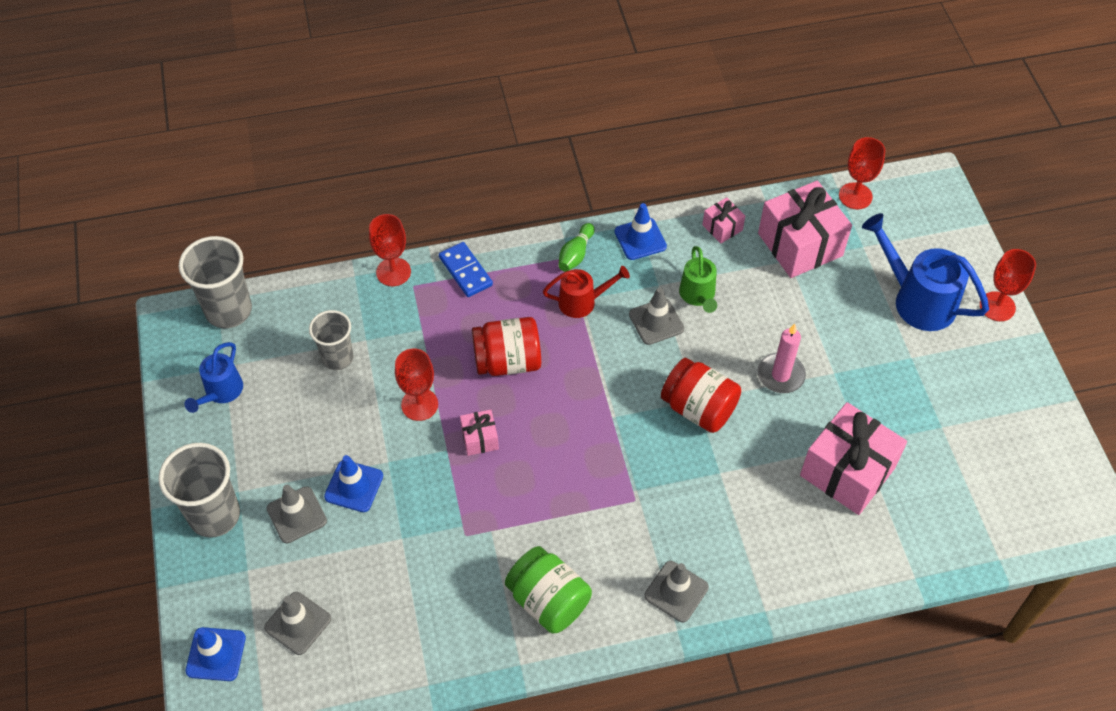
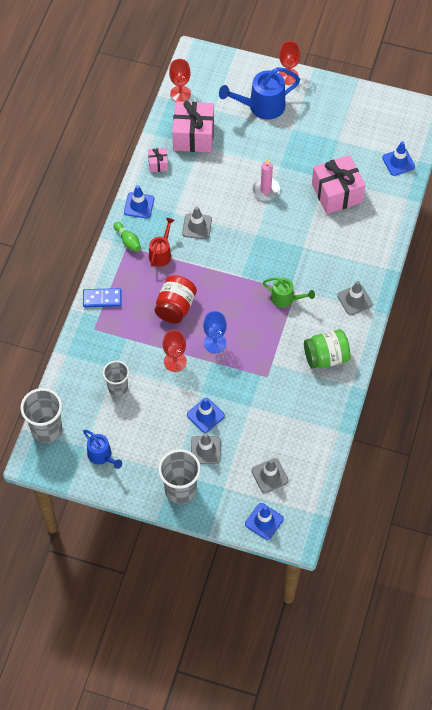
camera: 60 degrees left, 5 degrees up
red goblet [369,214,411,286] -> none
pink gift [460,410,499,456] -> blue goblet [203,311,227,353]
red jar [661,358,741,433] -> none
green watering can [679,246,717,313] -> green watering can moved to [263,278,315,308]
none -> blue traffic cone [382,141,415,176]

